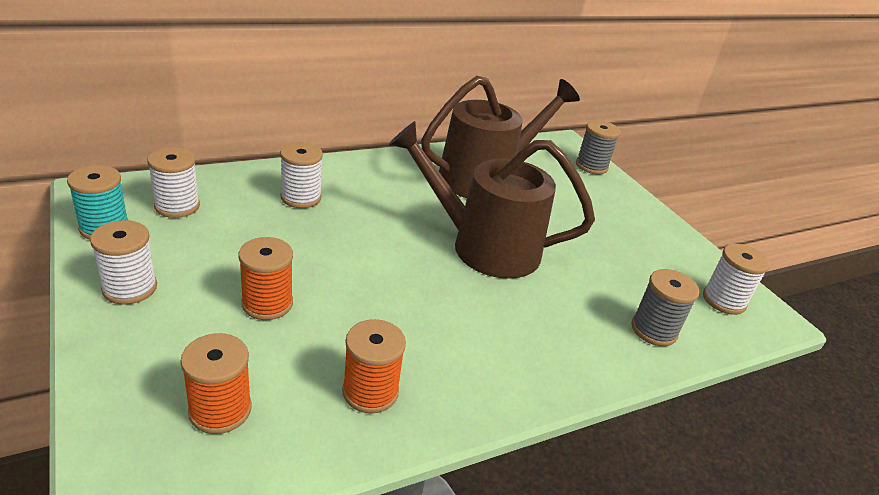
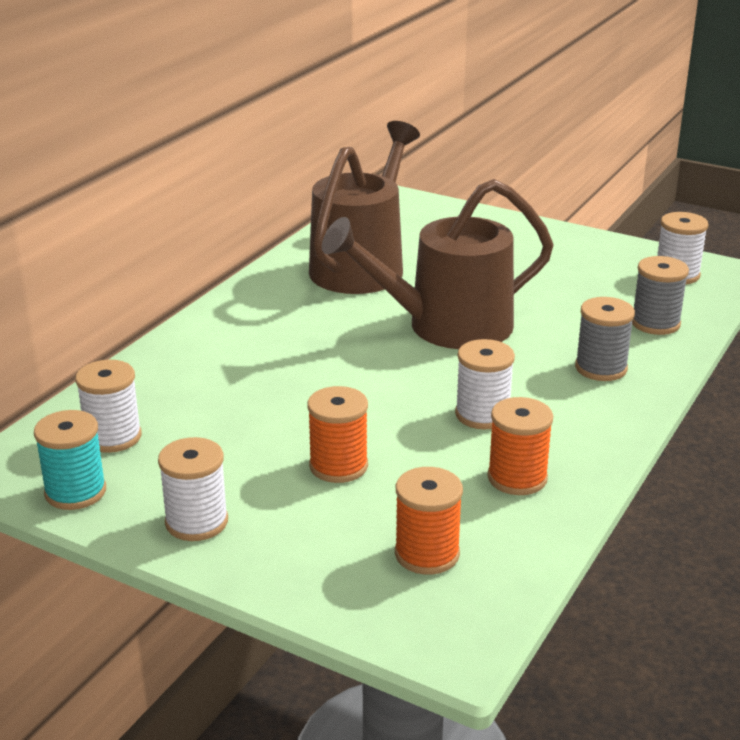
camera: 30 degrees left, 5 degrees down
white spool [280,142,323,208] -> white spool moved to [455,339,515,429]
grey spool [576,120,621,174] -> grey spool moved to [575,297,635,381]

